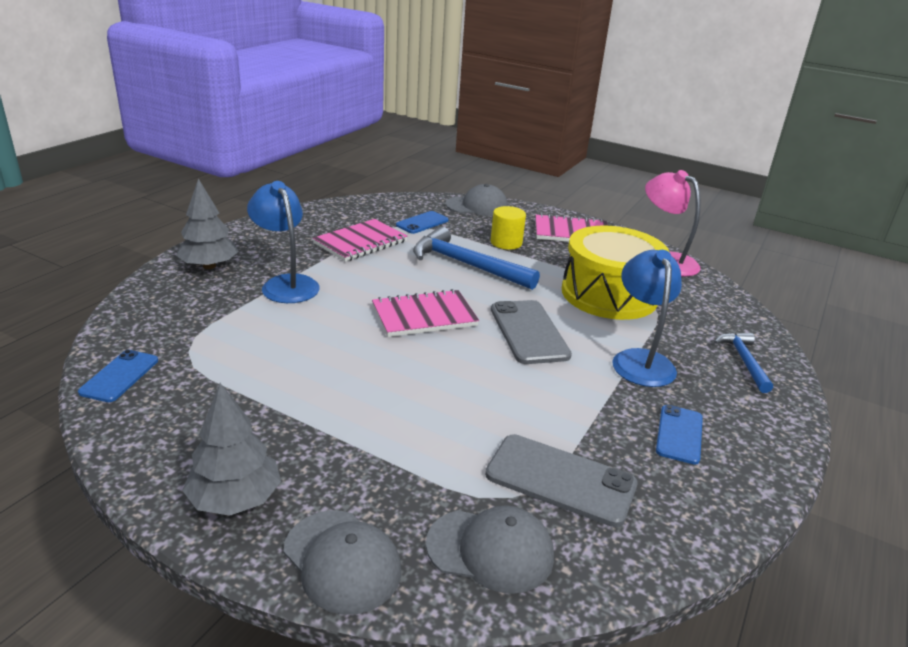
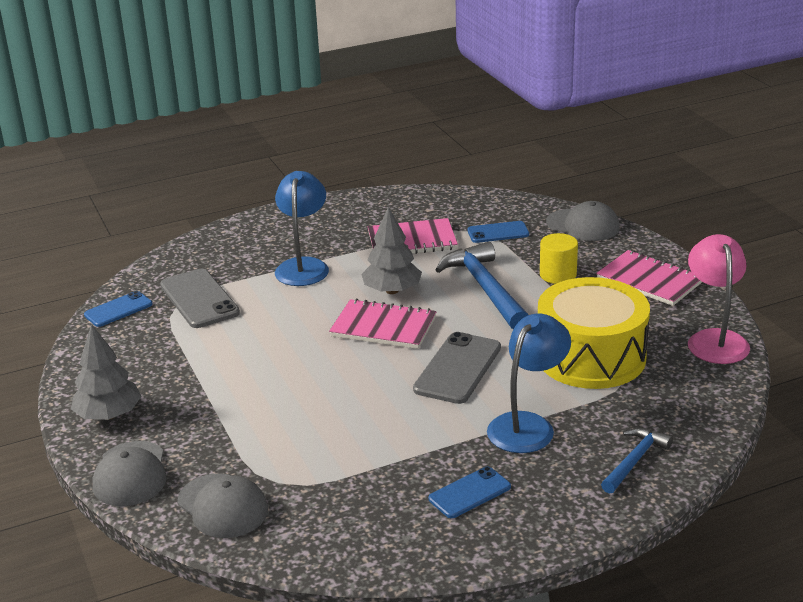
camera: 40 degrees right, 0 degrees up
grey tree [176,178,239,269] -> grey tree moved to [361,207,422,294]
grey phone [485,434,638,527] -> grey phone moved to [160,269,240,328]

